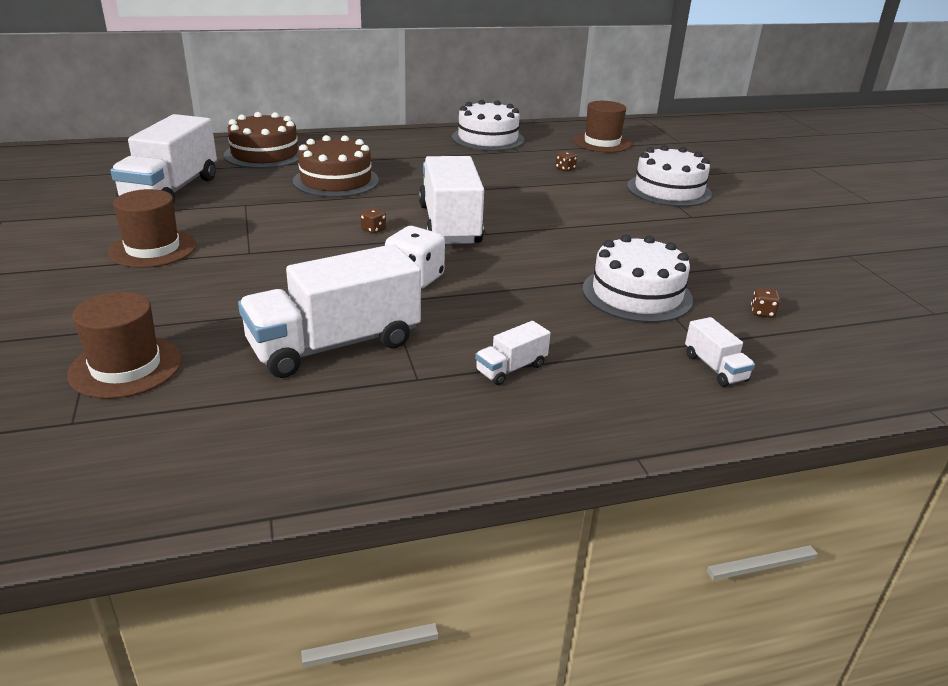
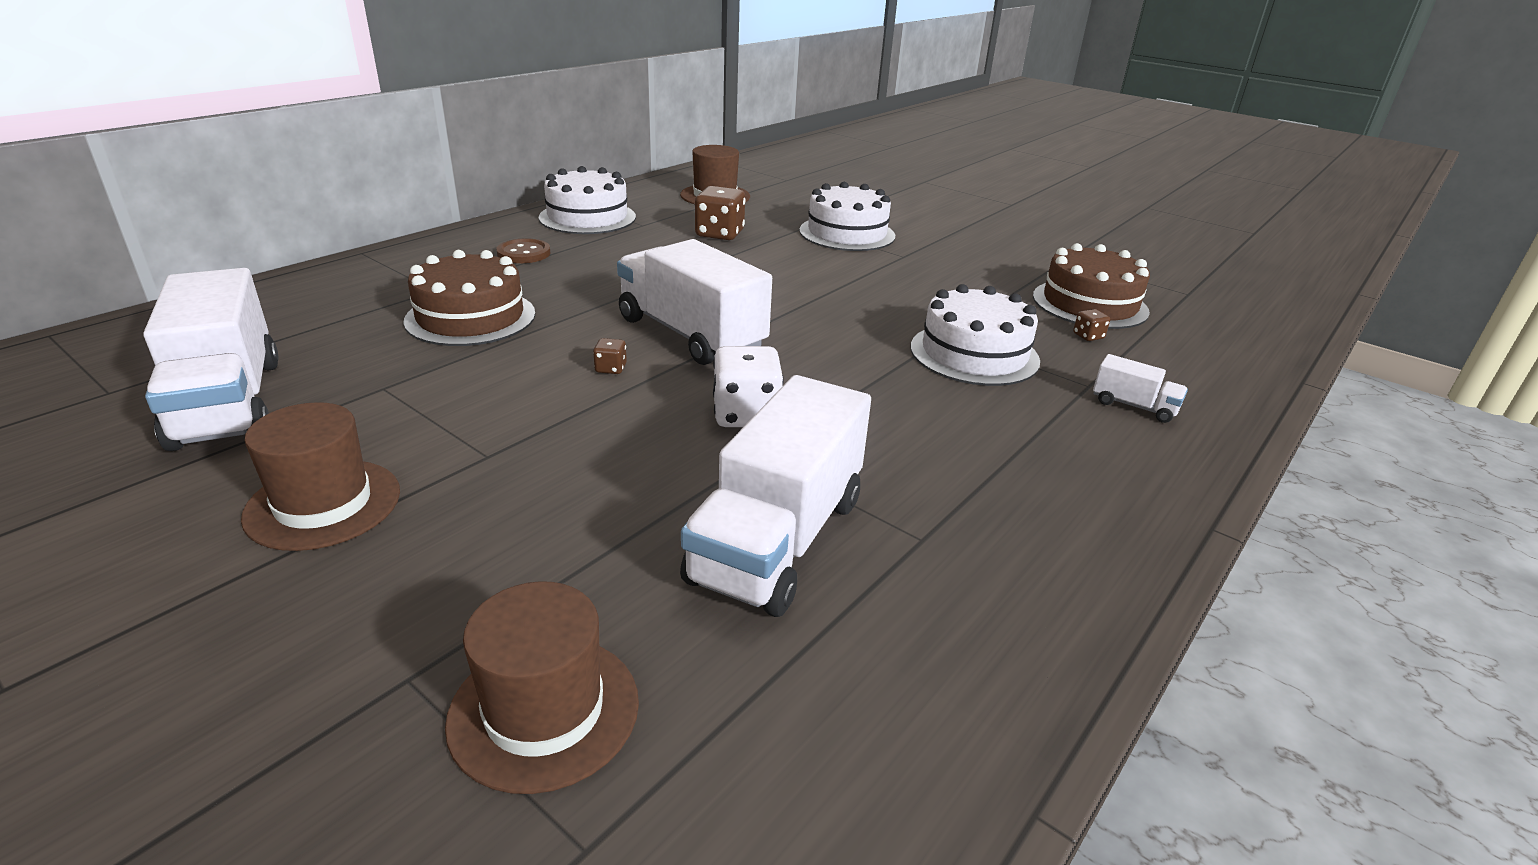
camera: 35 degrees left, 0 degrees up
brown cake [224,112,300,169] -> brown cake moved to [1033,243,1150,329]
white truck [475,321,551,385] -> none
brown dice [556,151,577,171] -> brown dice [695,186,746,240], size x2.13
none -> brown button [496,238,551,263]

